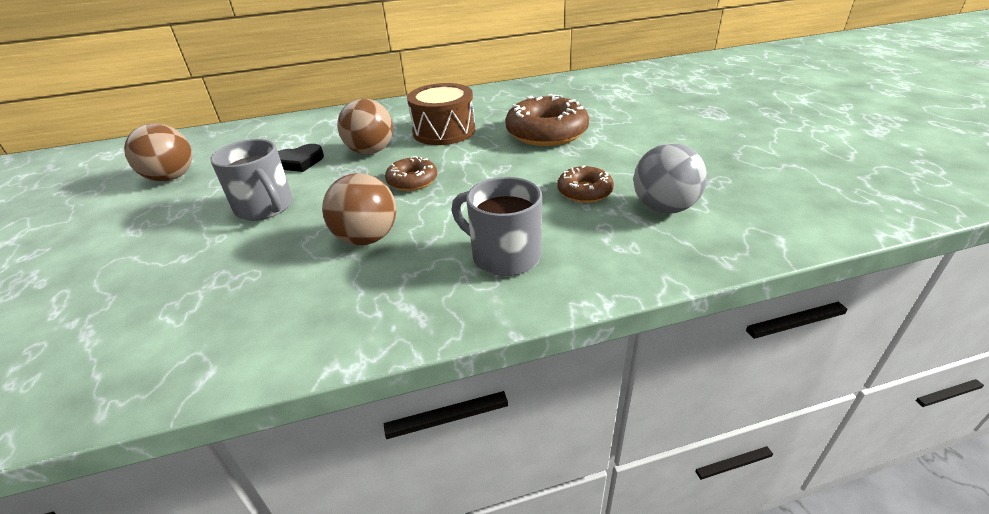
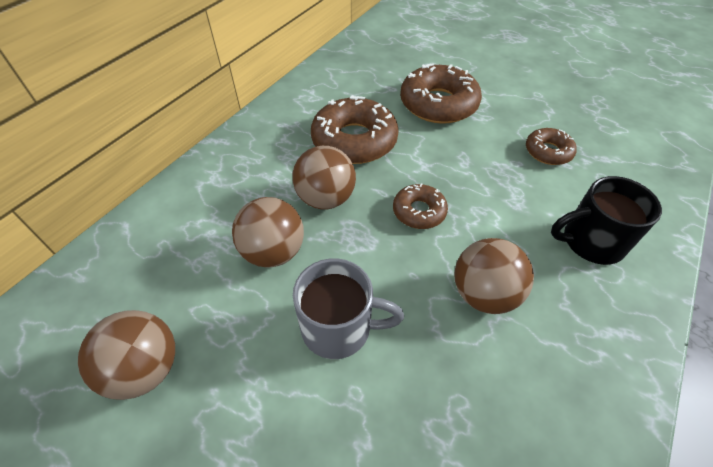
camera: 45 degrees left, 15 degrees up
black heart [278,144,324,172] -> brown ball [232,197,304,268]
brown drum [407,83,475,145] -> brown donut [311,95,399,164]
grey mug [452,177,542,276] -> black mug [551,176,662,265]
grey ball [634,143,707,214] -> none

